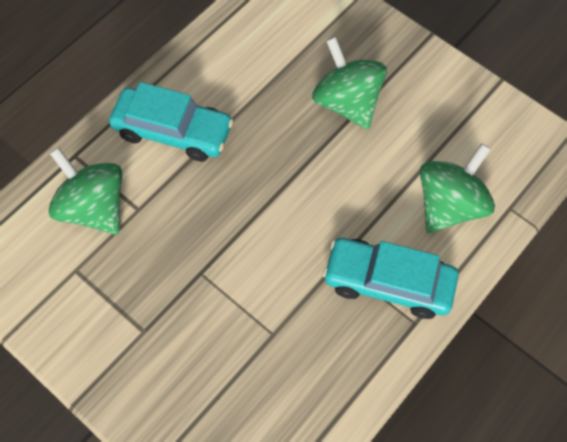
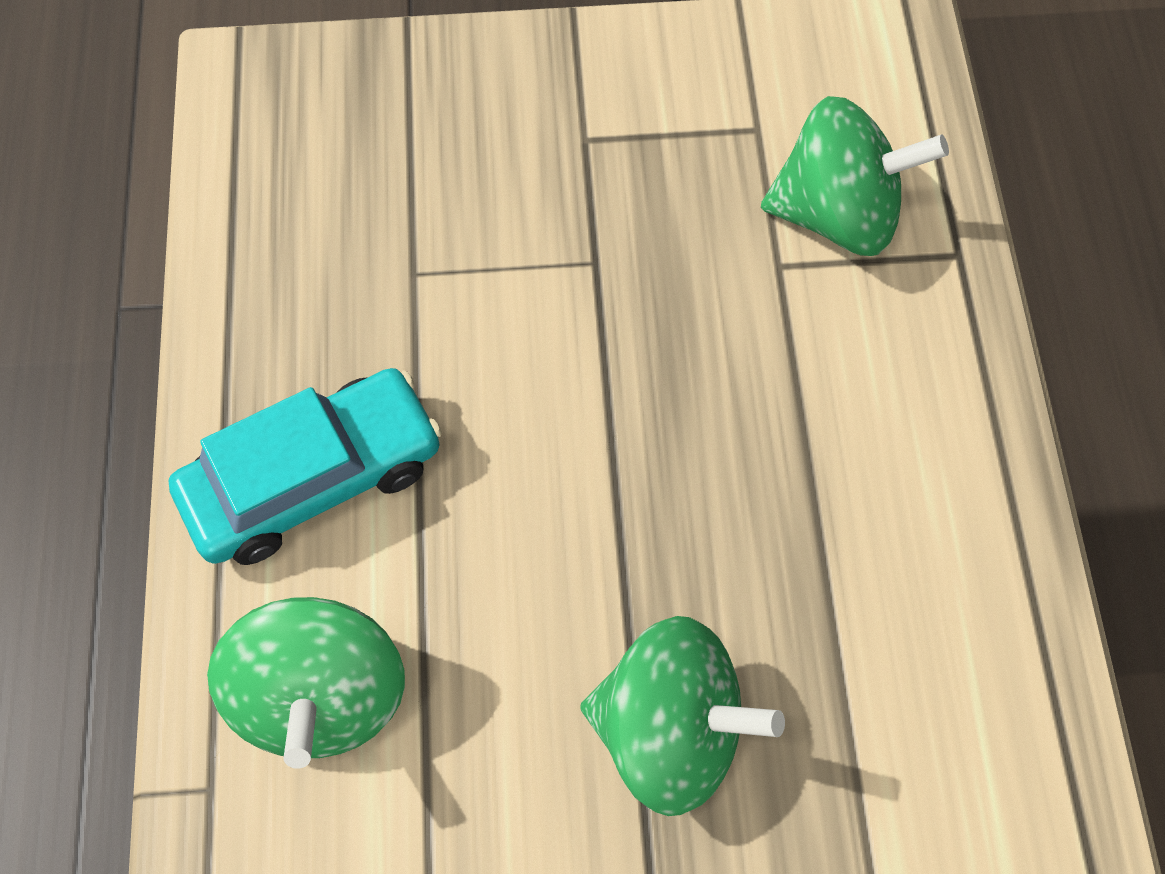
camera: 135 degrees right, 0 degrees up
turquoise car [109,82,233,162] -> none

